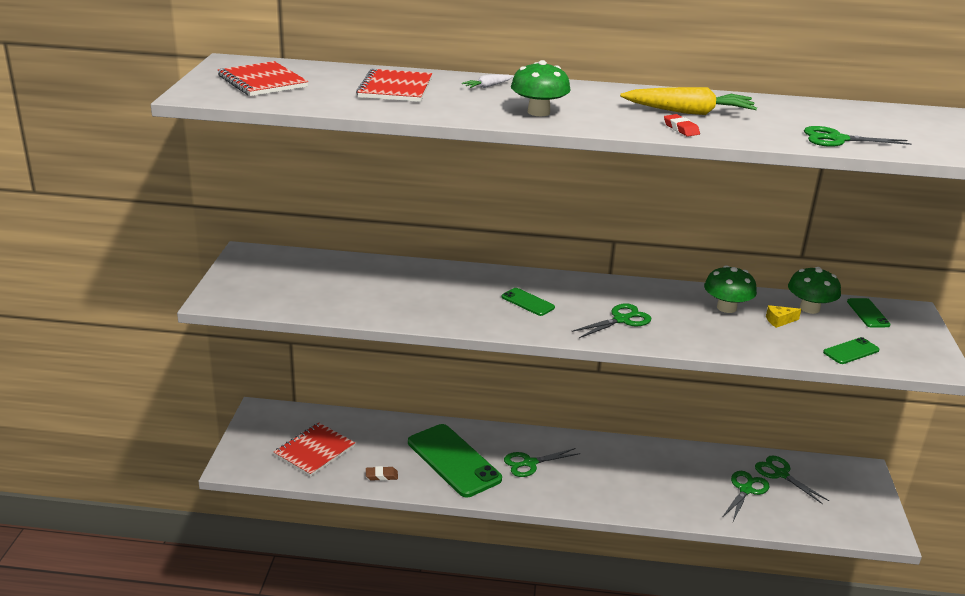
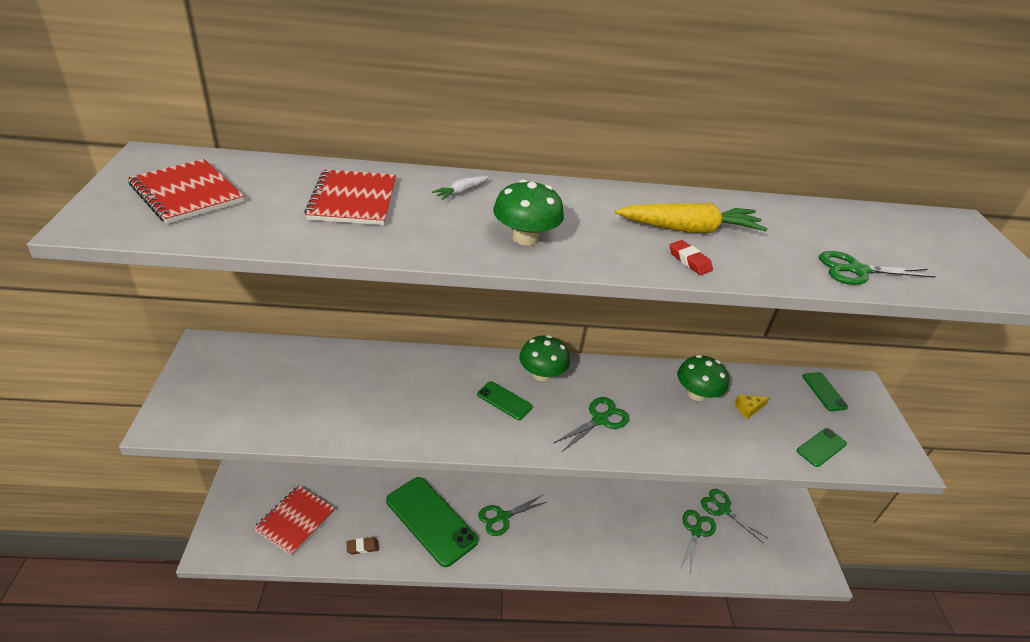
camera: 10 degrees left, 10 degrees up
green mushroom [788,267,841,314] -> green mushroom moved to [519,335,570,381]

